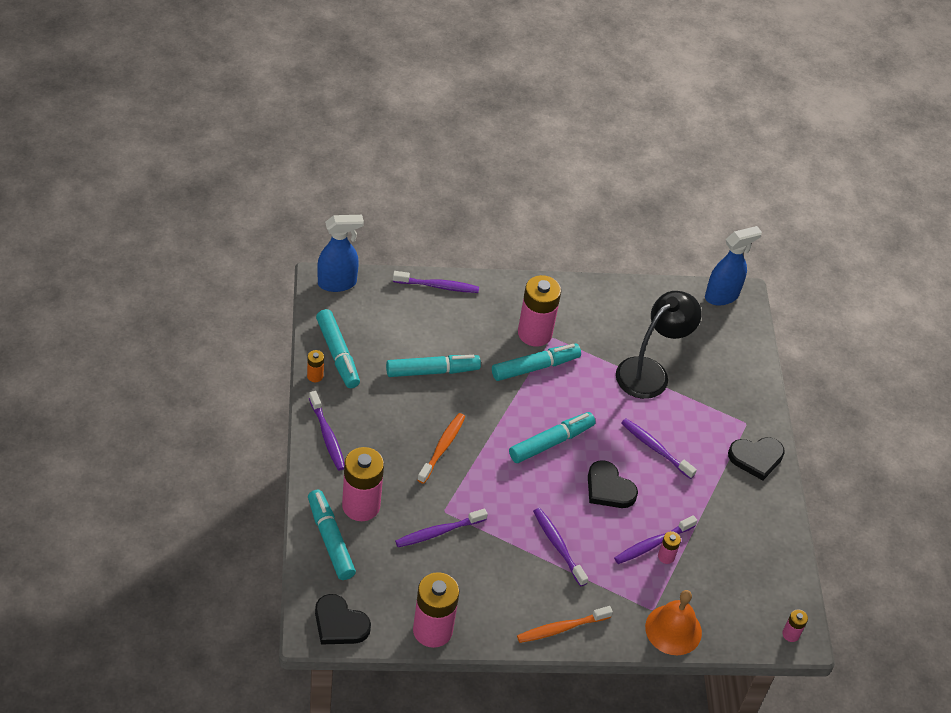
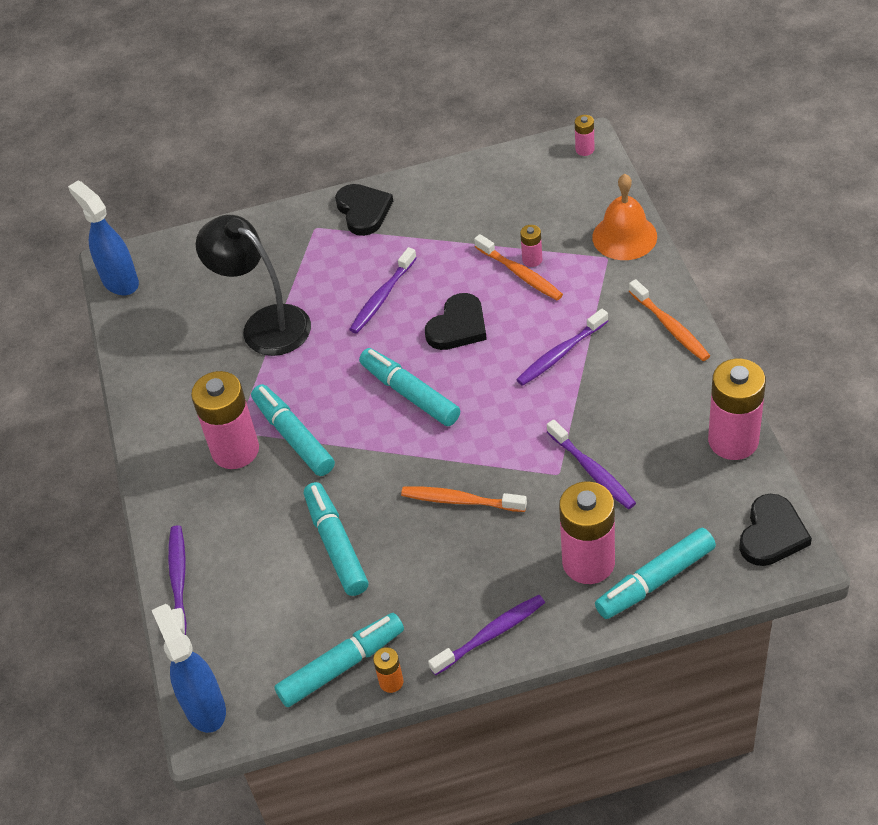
camera: 90 degrees left, 0 degrees up
purple toothbrush [614,515,697,564] -> orange toothbrush [474,234,563,300]

